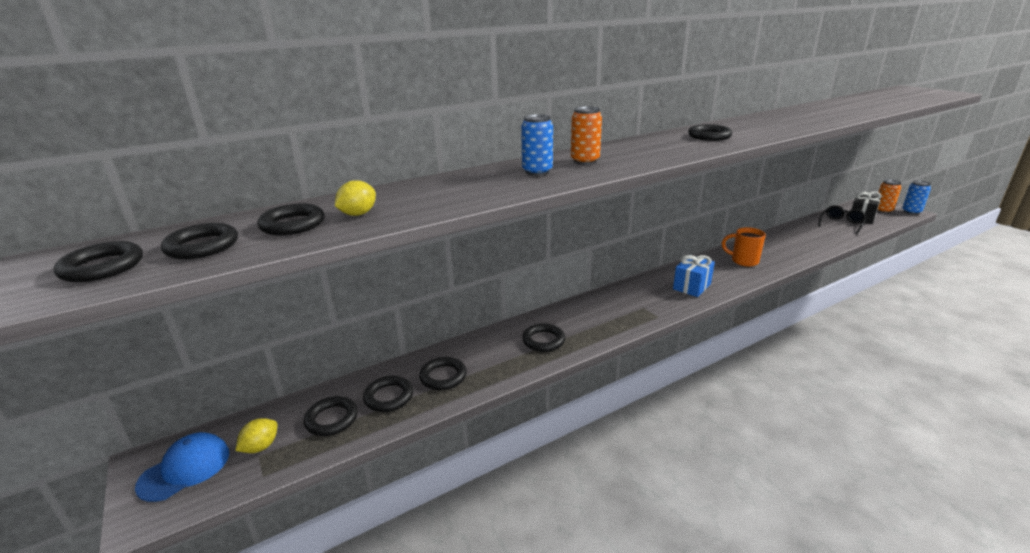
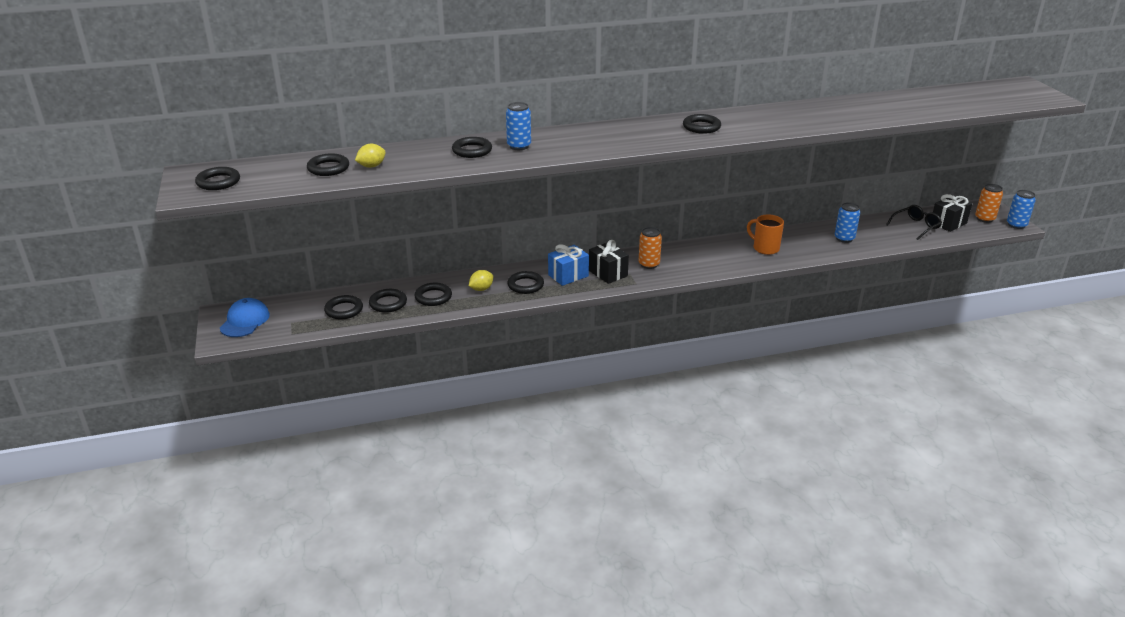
camera: 15 degrees right, 5 degrees up
blue cap [135,432,229,502] -> blue cap turned 45 degrees counterclockwise [220,298,270,337]
black ring [161,223,238,259] -> black ring moved to [452,137,492,158]
yellow lemon [235,418,277,453] -> yellow lemon moved to [469,270,493,291]
orange can [571,106,602,165] -> orange can moved to [639,227,662,269]
blue gift [673,255,715,297] -> blue gift moved to [548,244,589,286]
none -> black gift [589,240,629,284]
none -> blue can [835,202,860,243]

